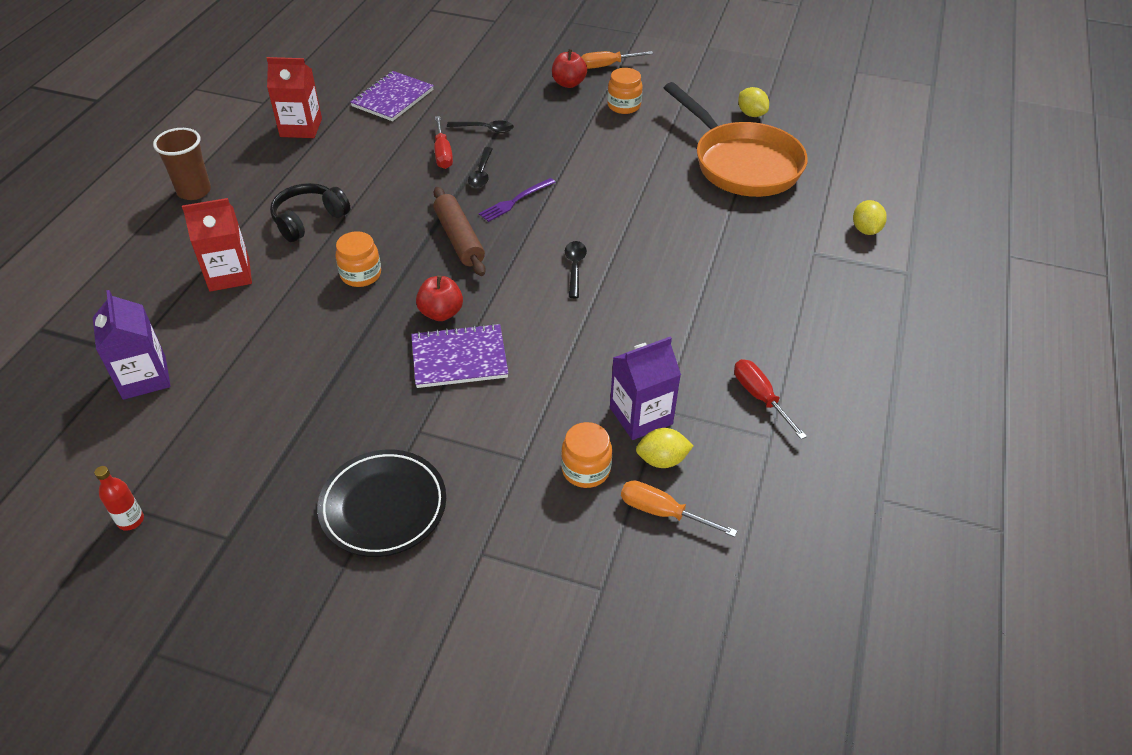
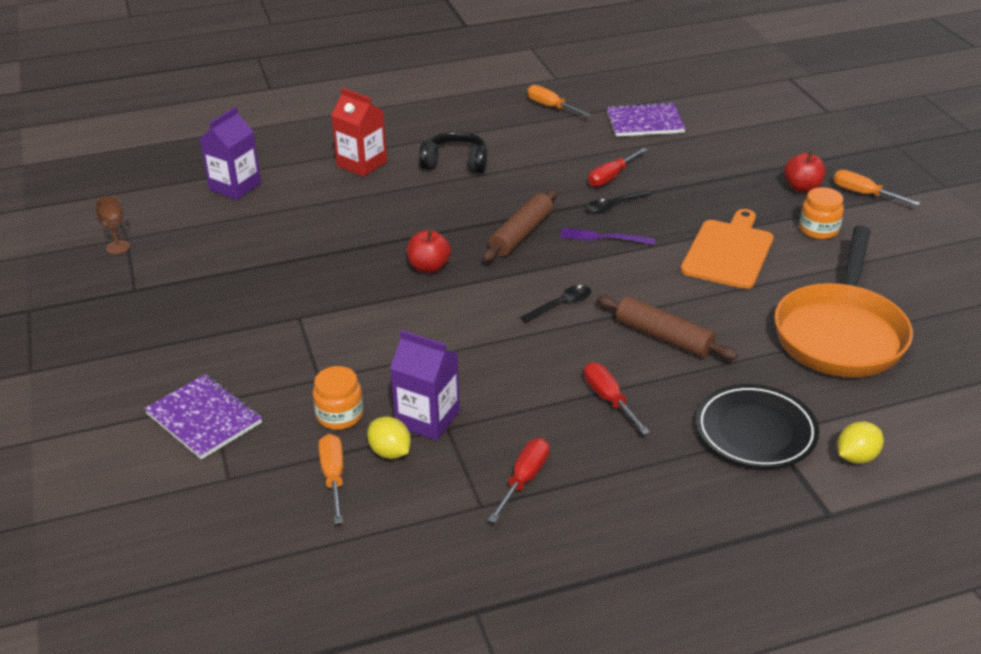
camera: 55 degrees right, 10 degrees down
red bottle [94,466,144,531] -> brown goblet [95,196,130,254]
brown cup [153,128,211,200] -> none
red carton [267,57,322,138] -> orange screwdriver [527,85,591,117]
black plate [317,450,446,557] -> black plate moved to [696,384,819,469]
orange jar [335,231,381,287] -> none
purple notebook [411,323,509,388] -> purple notebook moved to [144,374,262,460]
black spoon [447,121,514,133] -> none
yellow lemon [738,87,769,117] -> none
none -> red screwdriver [584,362,650,435]
none -> brown rolling pin [597,295,738,360]
none -> orange cutting board [681,209,773,289]

